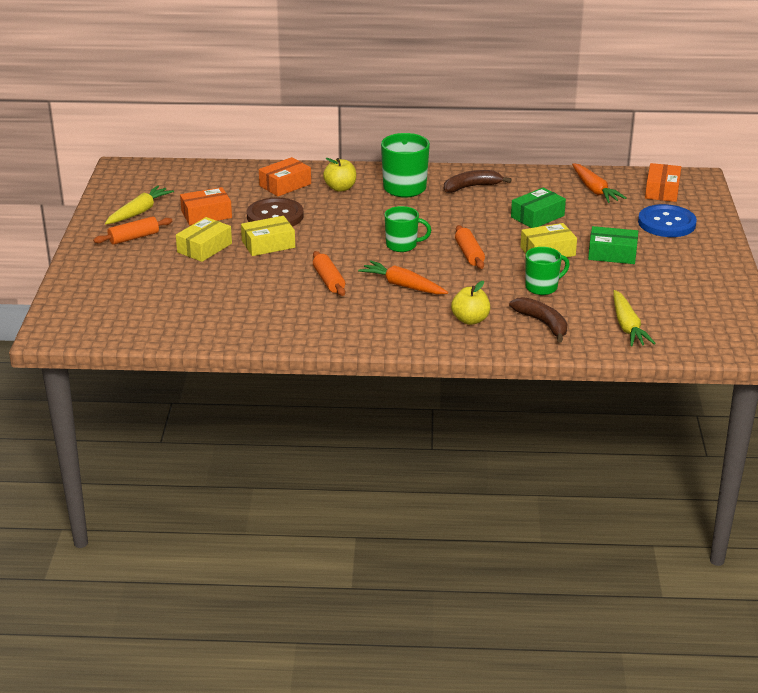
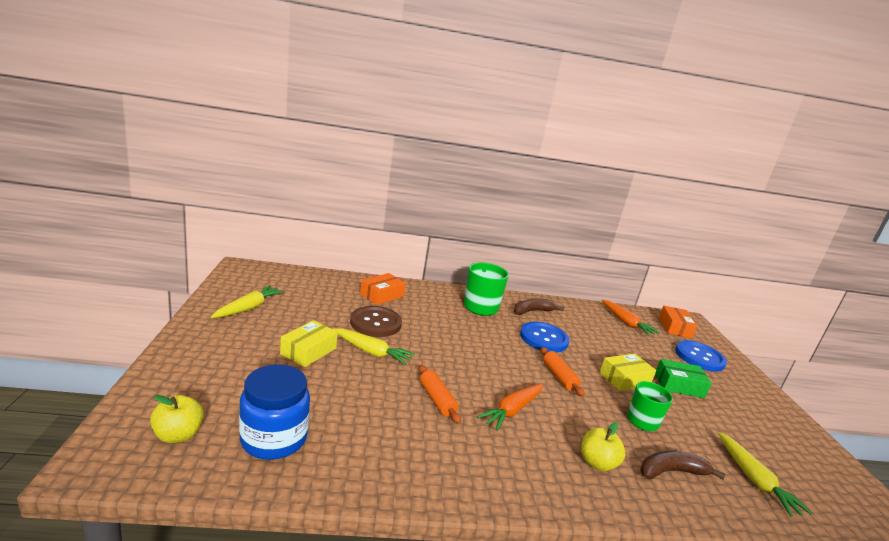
camera: 10 degrees left, 10 degrees down
orange rolling pin [93,216,172,245] -> none
orange box [180,187,232,225] -> none
yellow box [241,216,295,256] -> yellow carrot [333,328,415,365]
yellow apple [323,158,356,192] -> yellow apple moved to [150,395,204,443]
orange carrot [358,260,448,295] -> orange carrot turned 75 degrees counterclockwise [477,384,543,431]
green mug [384,206,431,252] -> none
brown banana [509,297,567,343] -> brown banana turned 60 degrees counterclockwise [640,451,725,479]
green box [511,187,566,228] -> none
none -> blue jar [239,364,310,460]
none -> blue button [520,322,570,352]

